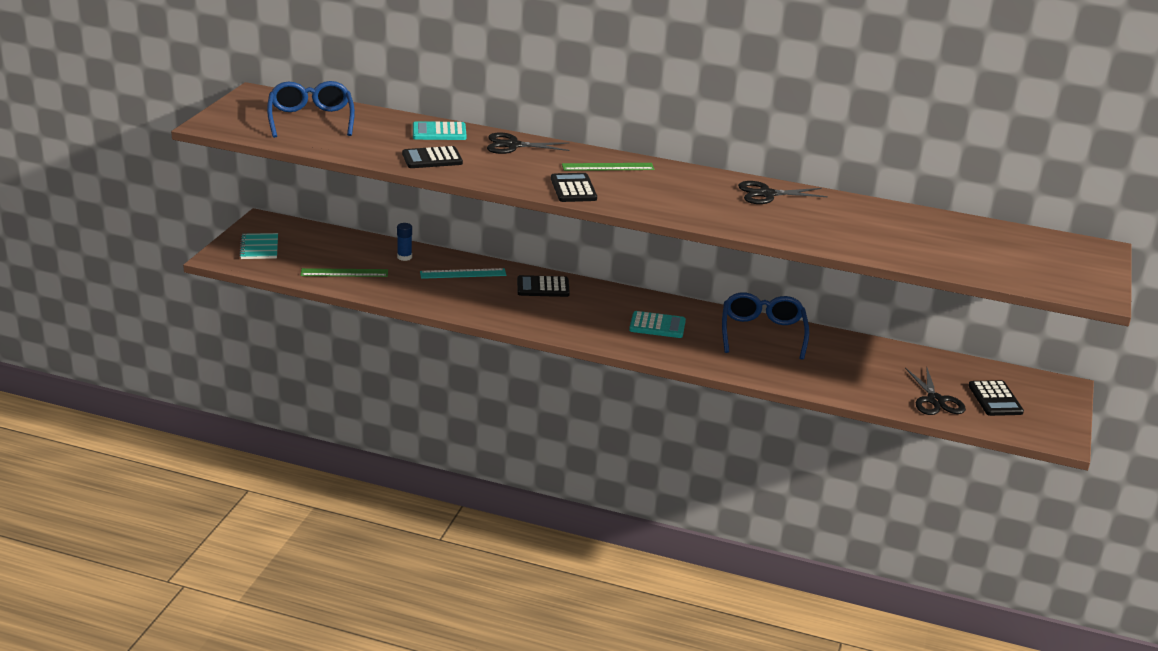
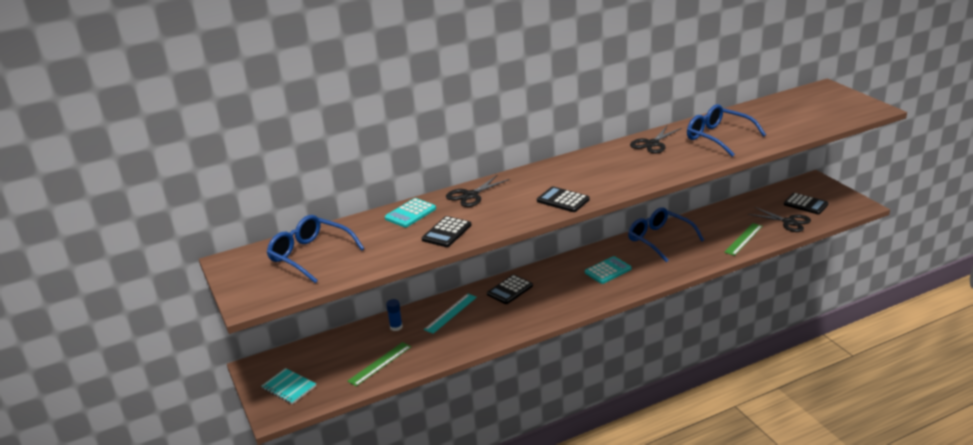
camera: 40 degrees left, 0 degrees up
green ruler [562,163,655,171] -> green ruler moved to [724,223,763,256]
none -> blue glasses [687,104,766,157]

